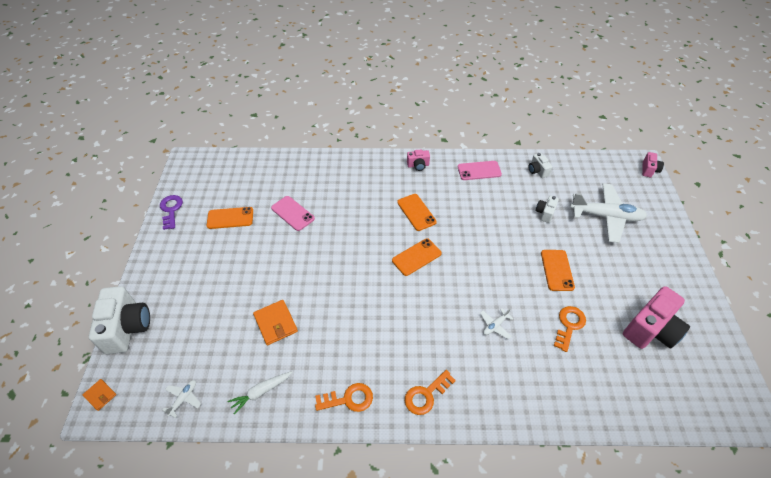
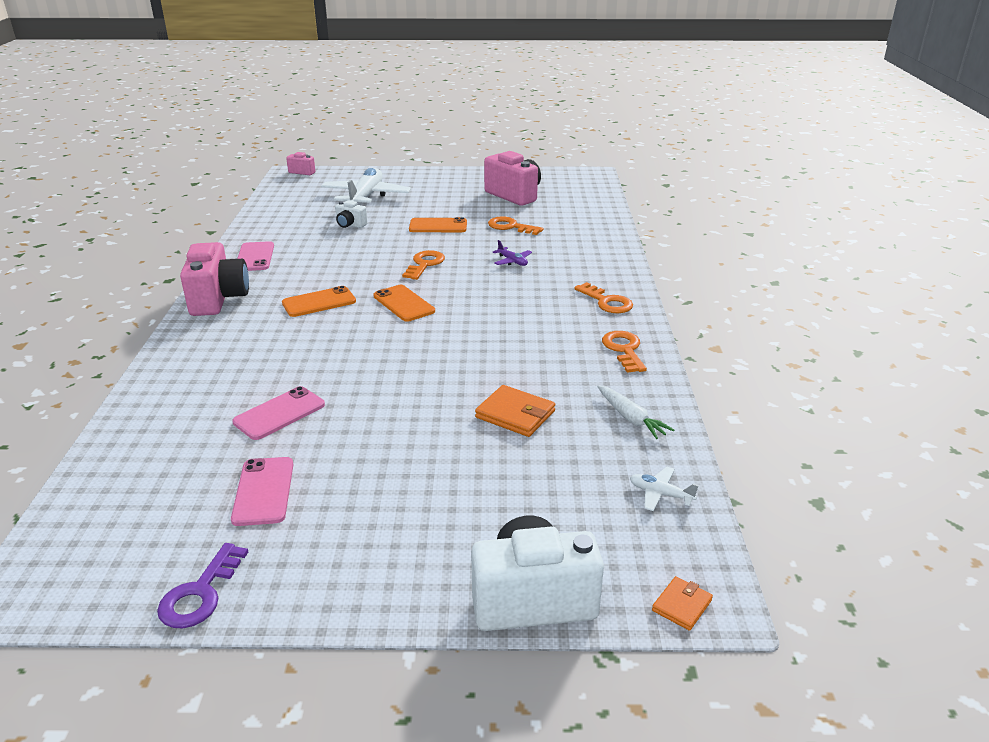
camera: 90 degrees left, 20 degrees down
purple key [160,195,183,230] -> purple key turned 60 degrees counterclockwise [157,543,248,628]
orange phone [207,207,253,229] -> pink phone [231,457,294,526]
orange wallet [253,300,298,345] -> orange wallet turned 60 degrees clockwise [475,385,556,437]
pink camera [407,149,430,171] -> pink camera [180,242,249,316], size x2.01
white plane [480,309,514,339] -> purple plane [493,240,532,266]
white camera [528,153,552,178] -> none
none -> orange key [402,250,445,280]

